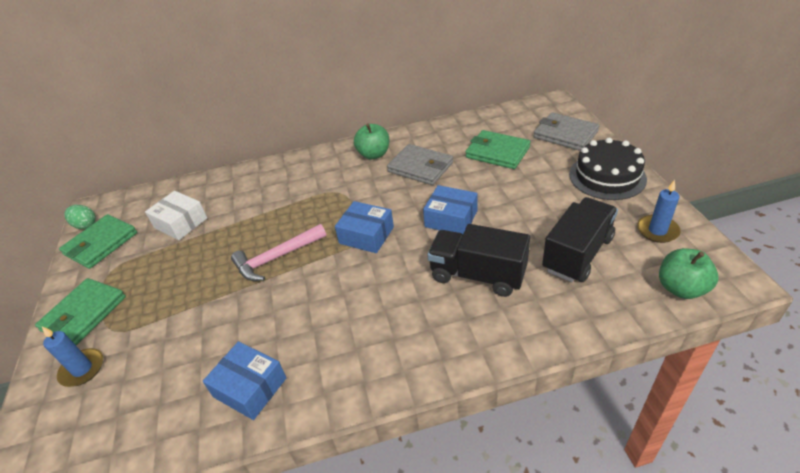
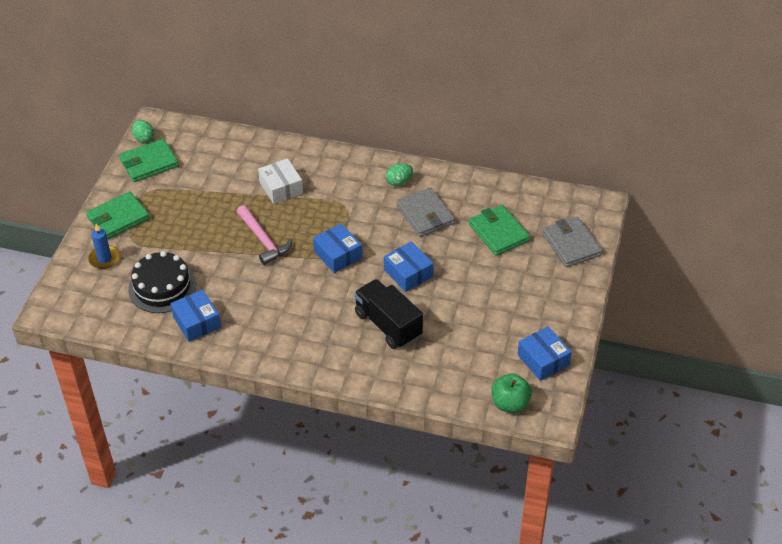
camera: 25 degrees right, 5 degrees up
white box [145,191,207,240] -> white box moved to [258,158,303,204]
pink hammer [231,224,326,281] -> pink hammer turned 120 degrees counterclockwise [237,205,292,265]
green apple [354,123,389,159] -> green egg [386,163,413,186]
black truck [542,197,618,282] -> none
black cake [569,138,647,200] -> black cake moved to [128,251,196,313]
blue candle [637,180,681,243] -> blue box [517,326,572,381]

